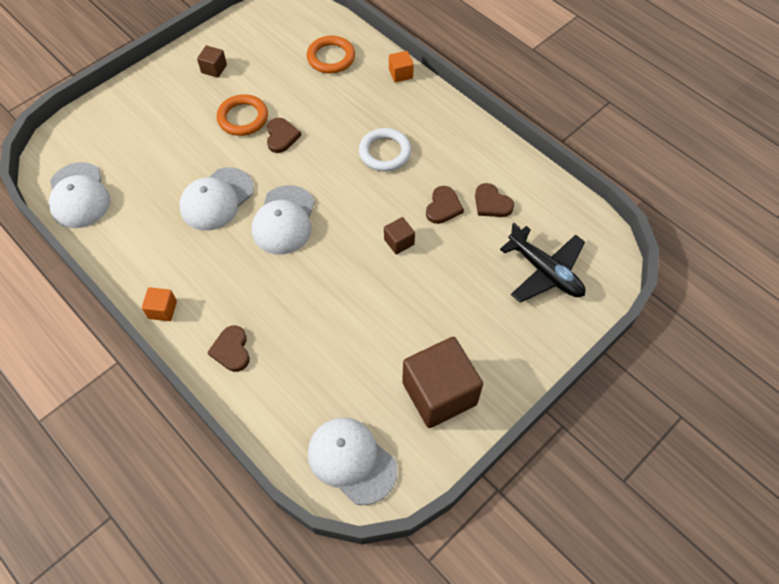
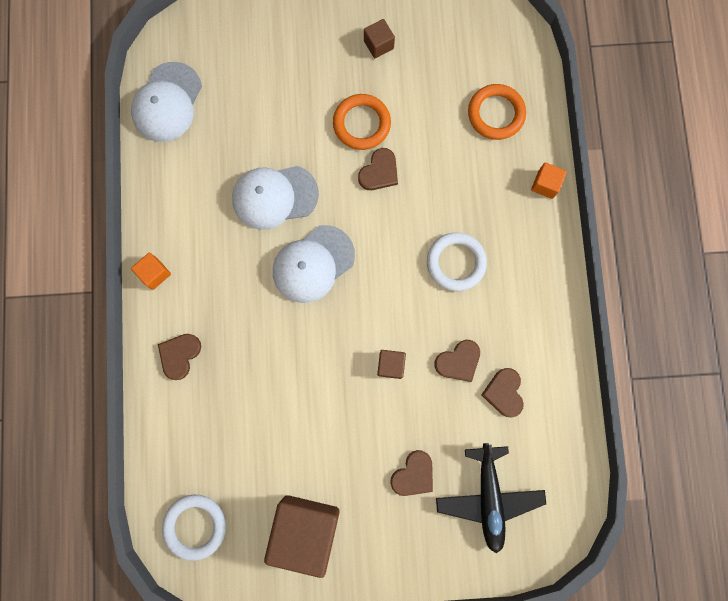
camera: 40 degrees right, 20 degrees up
white cap [308,418,397,505] -> white ring [162,495,226,561]
none -> brown heart [390,450,433,496]

